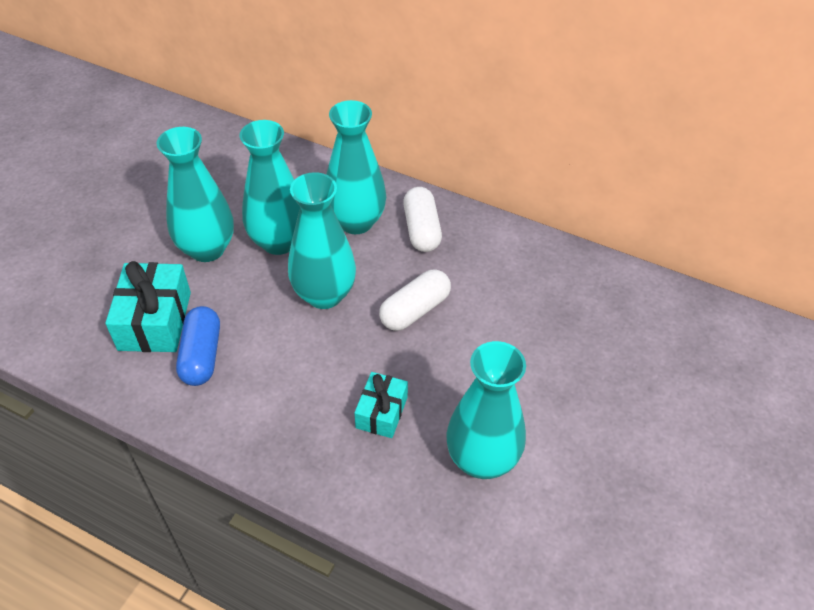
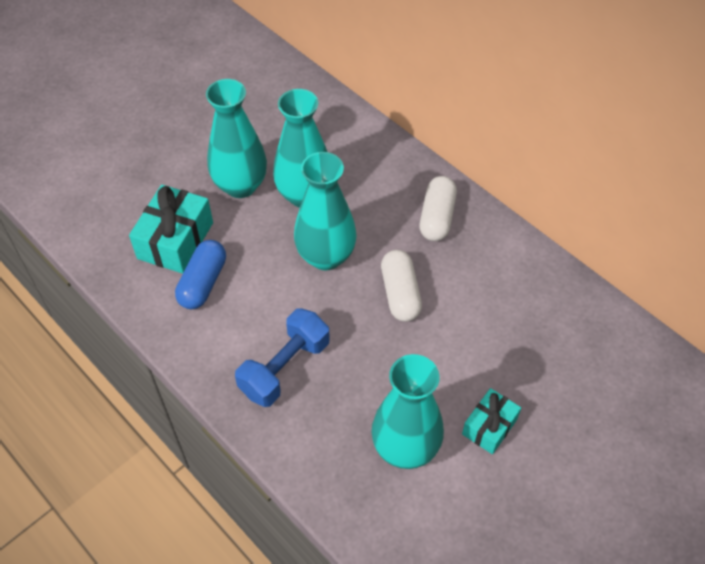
camera: 20 degrees right, 5 degrees up
turquoise vase [326,100,386,234] -> none
turquoise gift [354,372,408,438] -> turquoise gift moved to [462,388,521,454]
white capsule [379,269,451,331] -> white capsule turned 75 degrees counterclockwise [381,250,422,322]
none -> blue dumbbell [235,308,330,407]

